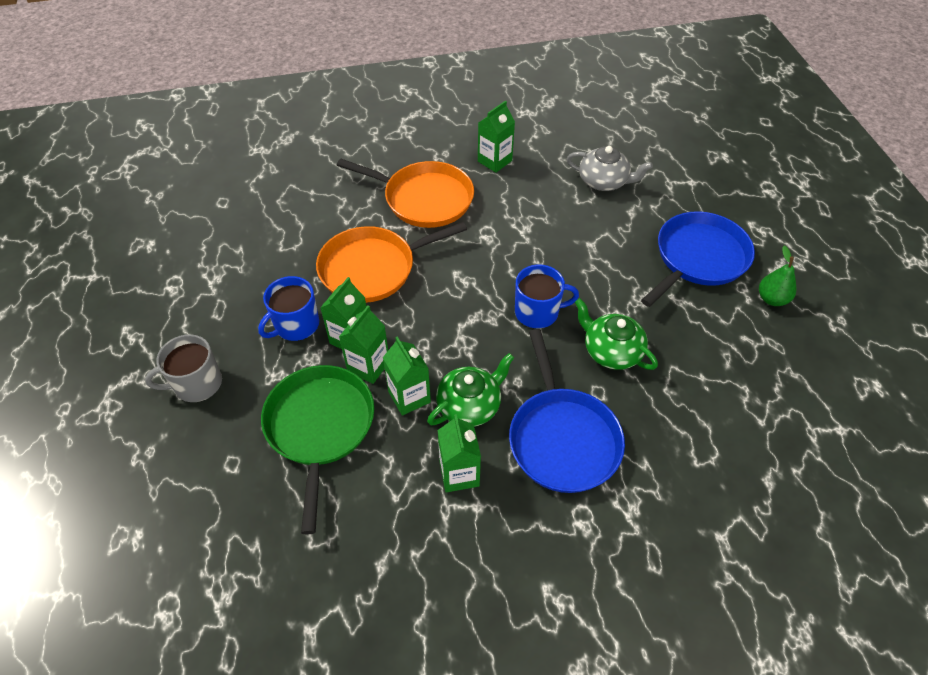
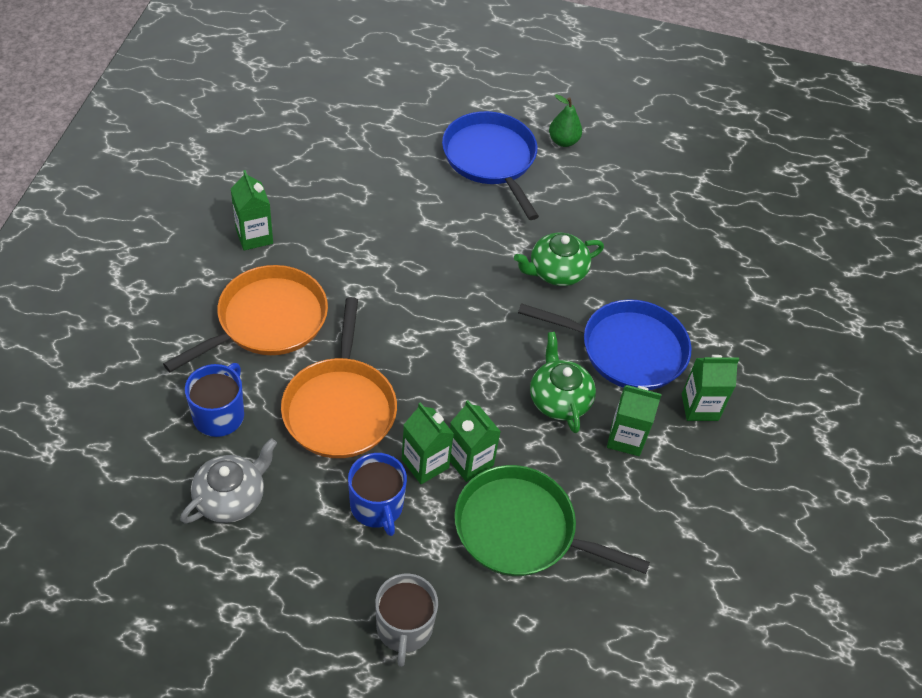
camera: 70 degrees left, 0 degrees up
green carton [383,337,431,415] -> green carton moved to [682,355,739,421]
blue mug [515,264,579,328] -> blue mug moved to [185,363,244,437]
grey teapot [567,146,653,191] -> grey teapot moved to [180,438,277,524]

